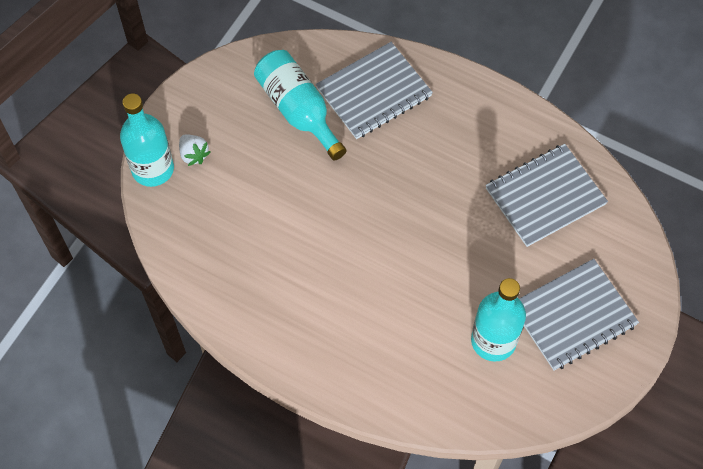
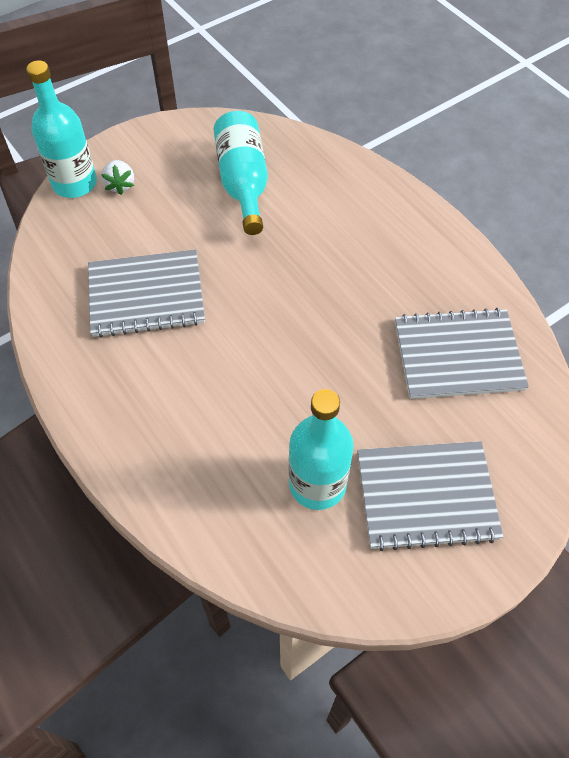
camera: 25 degrees right, 5 degrees down
grey notebook [316,42,433,139] -> grey notebook moved to [88,249,205,338]

